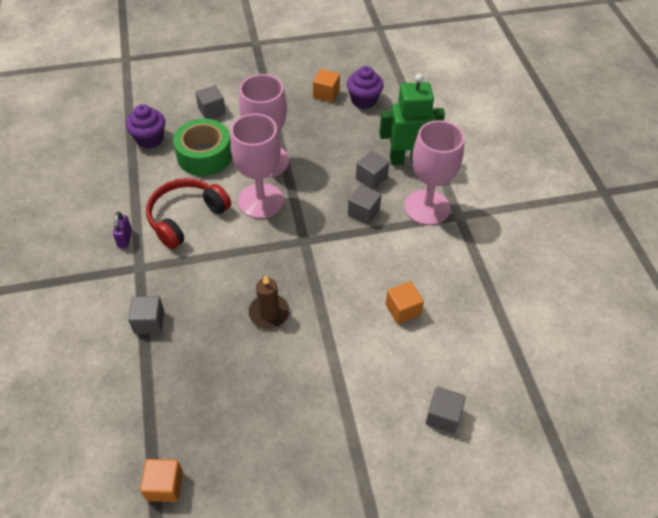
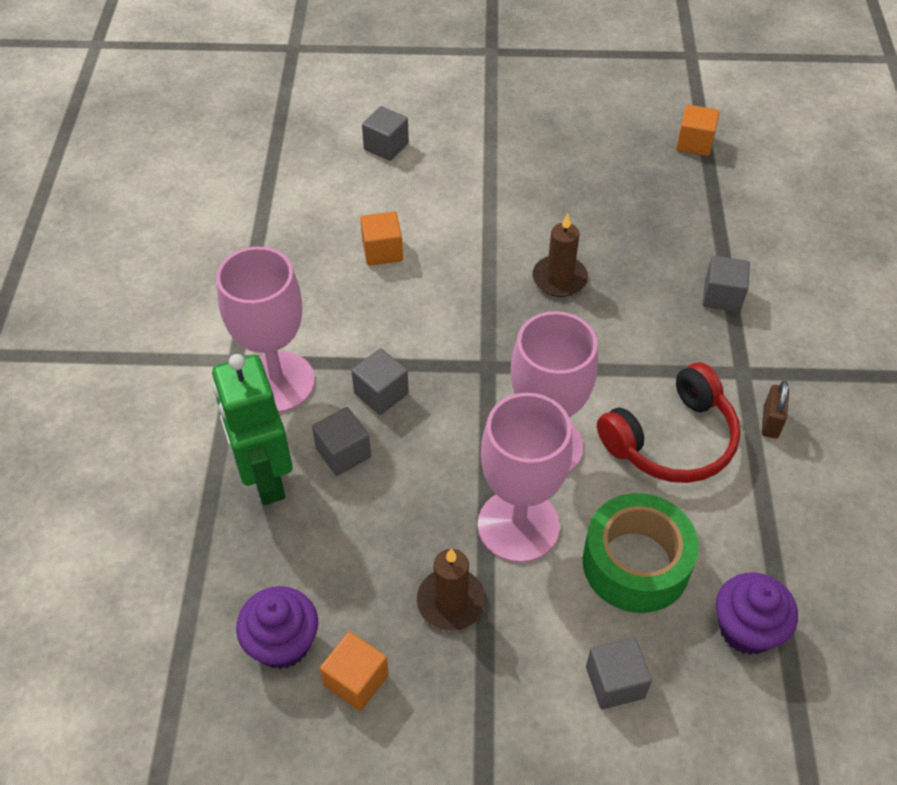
camera: 165 degrees left, 0 degrees up
purple padlock [113,212,132,248] -> brown padlock [762,381,789,438]
green robot [379,74,445,165] -> green robot turned 60 degrees clockwise [212,354,293,505]
none -> brown candle [417,548,486,631]

